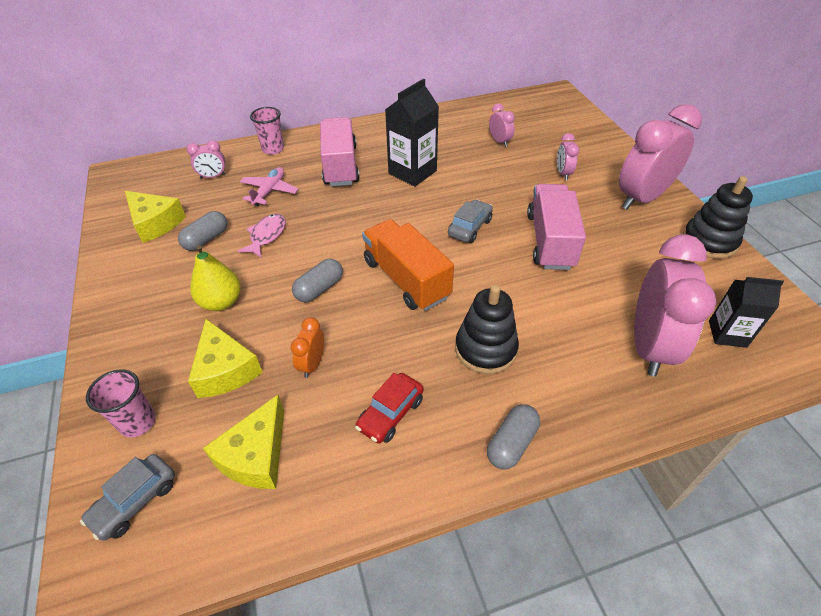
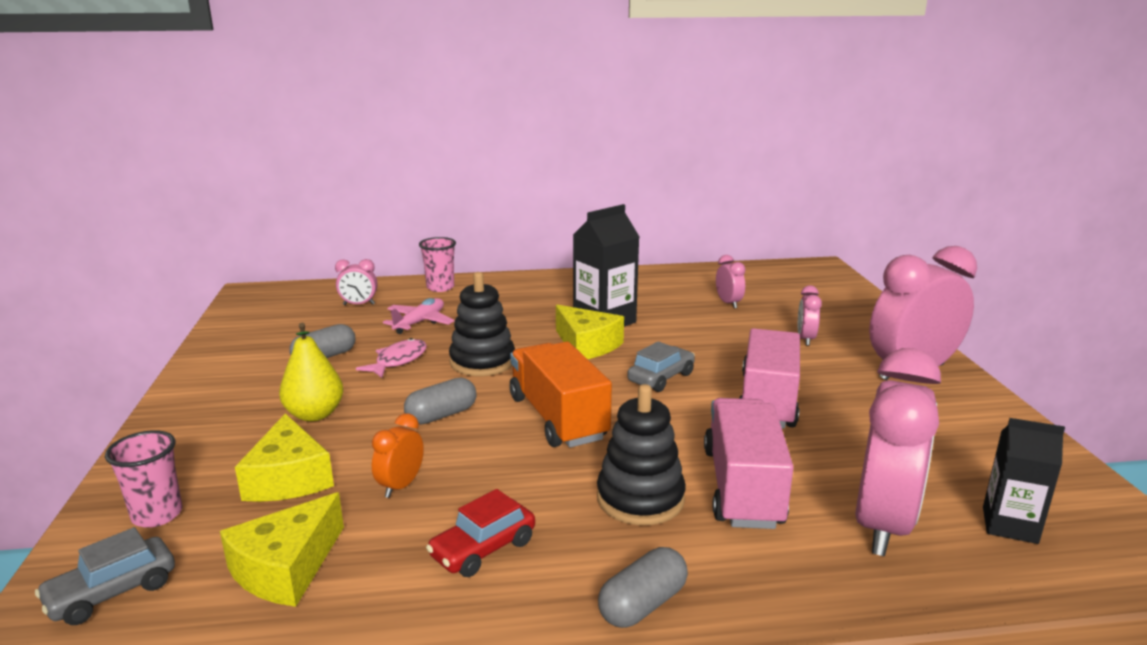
camera: 10 degrees right, 25 degrees down
yellow cheese [125,191,186,243] -> yellow cheese moved to [556,305,624,359]
pink truck [320,117,360,186] -> pink truck moved to [704,398,794,529]
black stacking toy [683,176,753,259] -> black stacking toy moved to [449,272,515,376]

